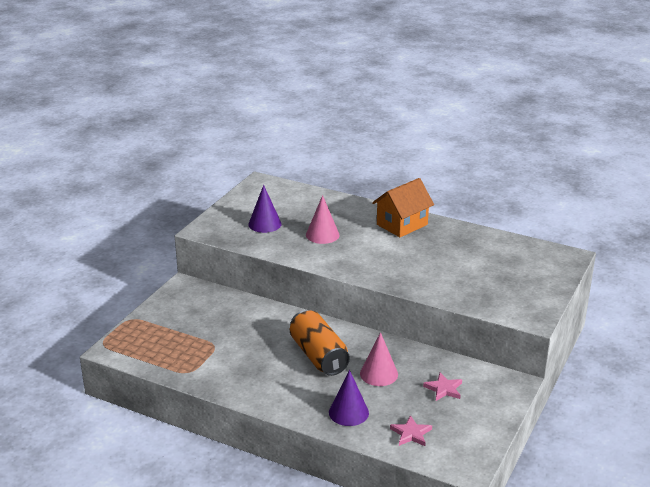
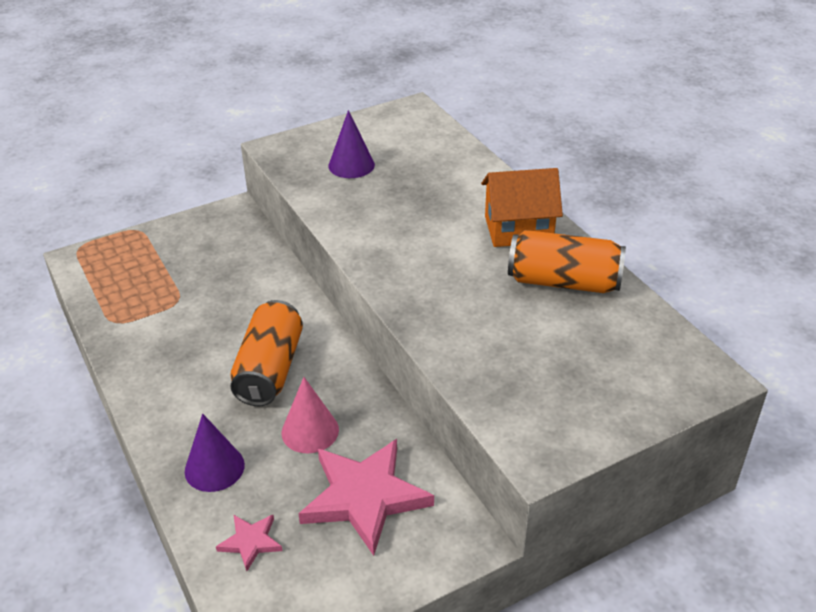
camera: 35 degrees right, 10 degrees up
pink cone [306,195,339,244] -> none
pink star [423,373,462,401] -> pink star [298,439,434,556], size x2.12
none -> orange can [508,230,626,293]

